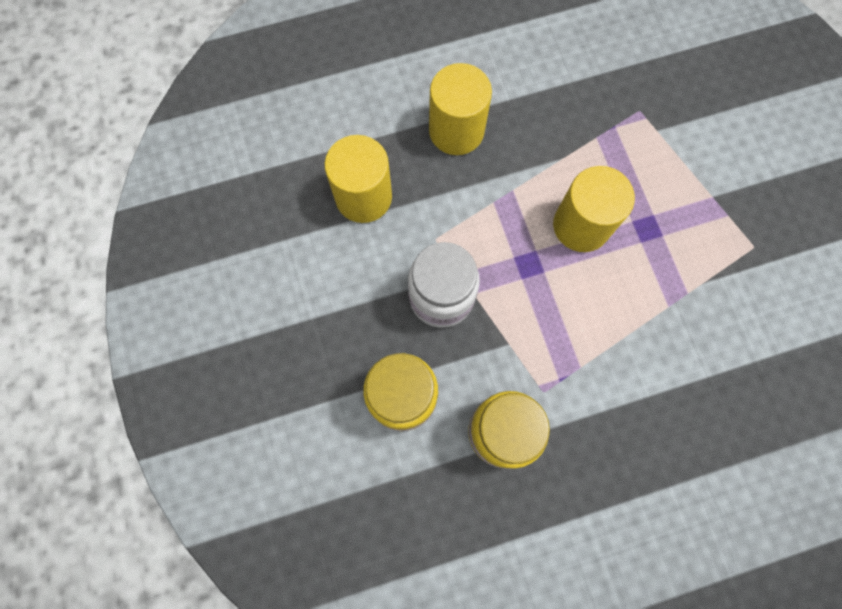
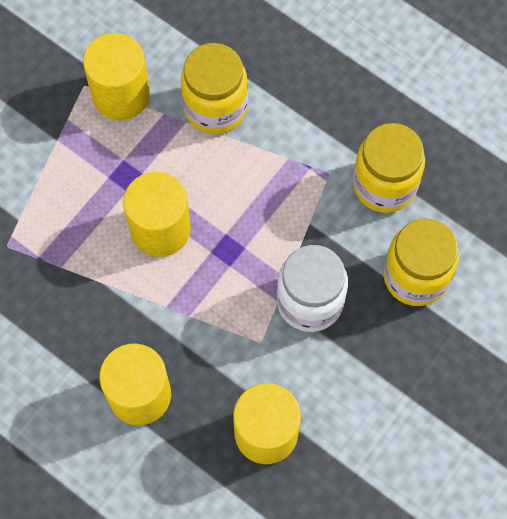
camera: 125 degrees left, 5 degrees down
none -> yellow cylinder [83,33,150,120]
none -> yellow jar [181,43,248,134]

